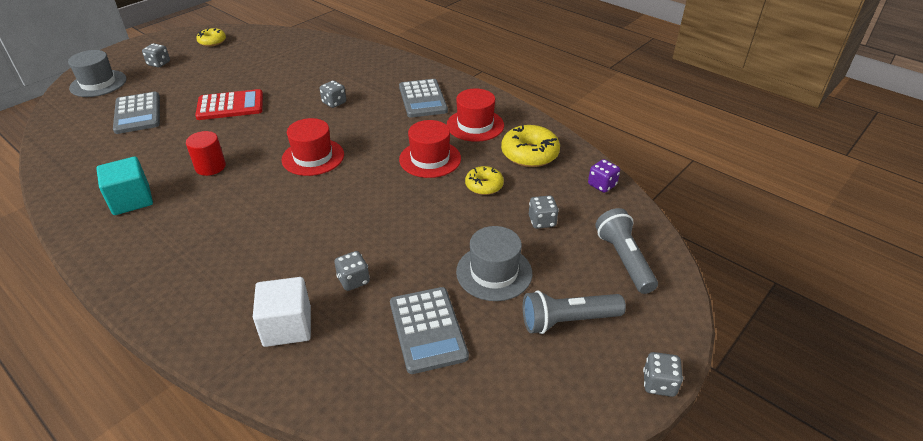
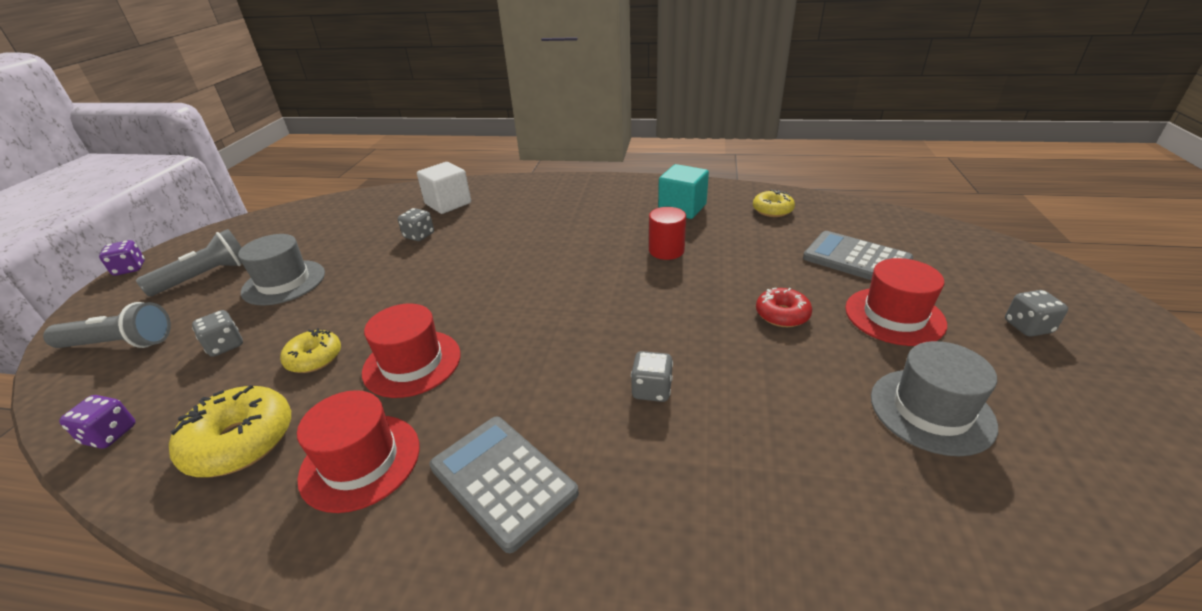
camera: 150 degrees right, 5 degrees down
grey hat [68,50,127,97] -> grey hat moved to [871,341,998,456]
red calculator [195,89,263,120] -> red donut [756,288,812,327]
yellow donut [196,28,226,47] -> yellow donut moved to [753,190,795,217]
red hat [282,118,344,176] -> red hat moved to [845,258,947,346]
grey calculator [390,287,469,374] -> none
grey flashlight [595,208,658,294] -> grey flashlight turned 45 degrees counterclockwise [43,302,171,348]
grey dice [643,352,683,397] -> purple dice [99,240,145,276]

